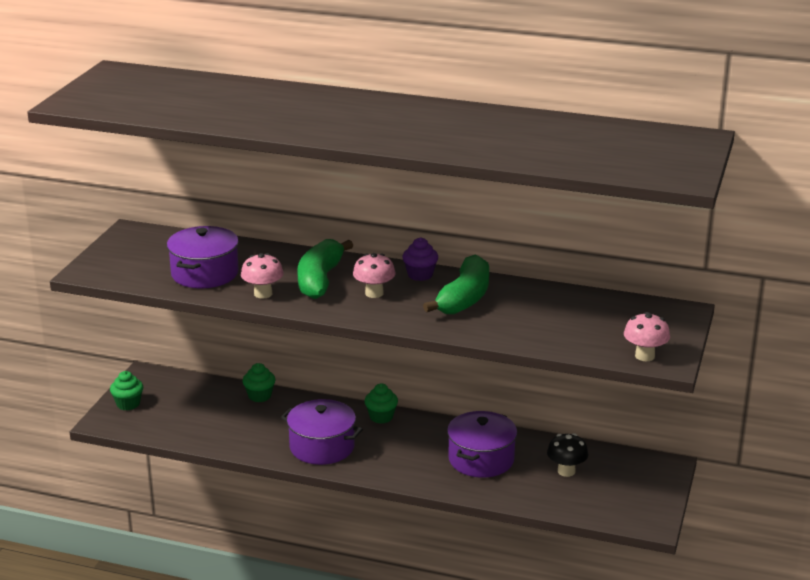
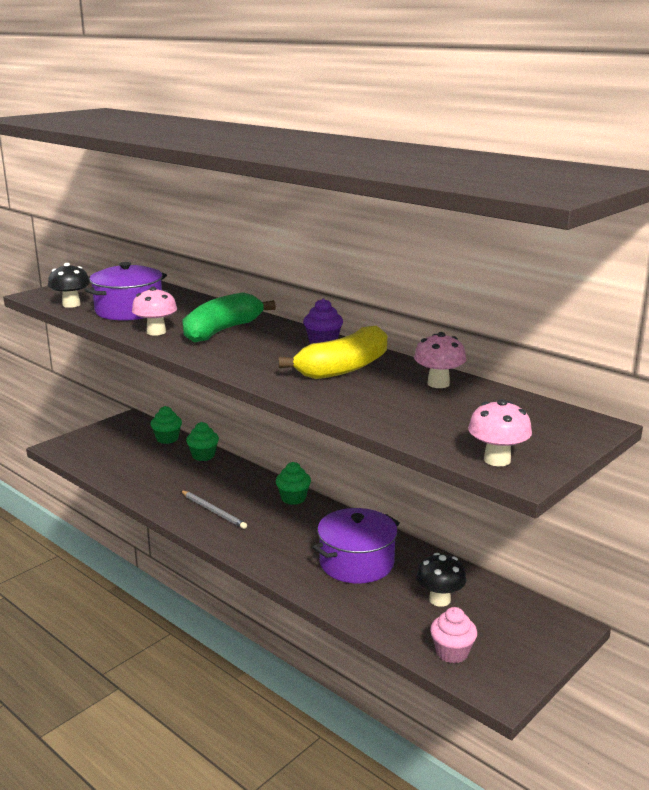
camera: 25 degrees right, 5 degrees down
green cupcake [110,371,143,411] -> green cupcake moved to [151,406,182,444]
purple pot [281,399,363,465] -> grey pencil [181,490,247,529]
pink mushroom [353,253,395,298] -> pink mushroom moved to [414,332,466,388]
green banana [423,255,489,315] -> yellow banana [279,326,387,379]
none -> black mushroom [48,263,90,308]
none -> pink cupcake [430,607,477,663]

